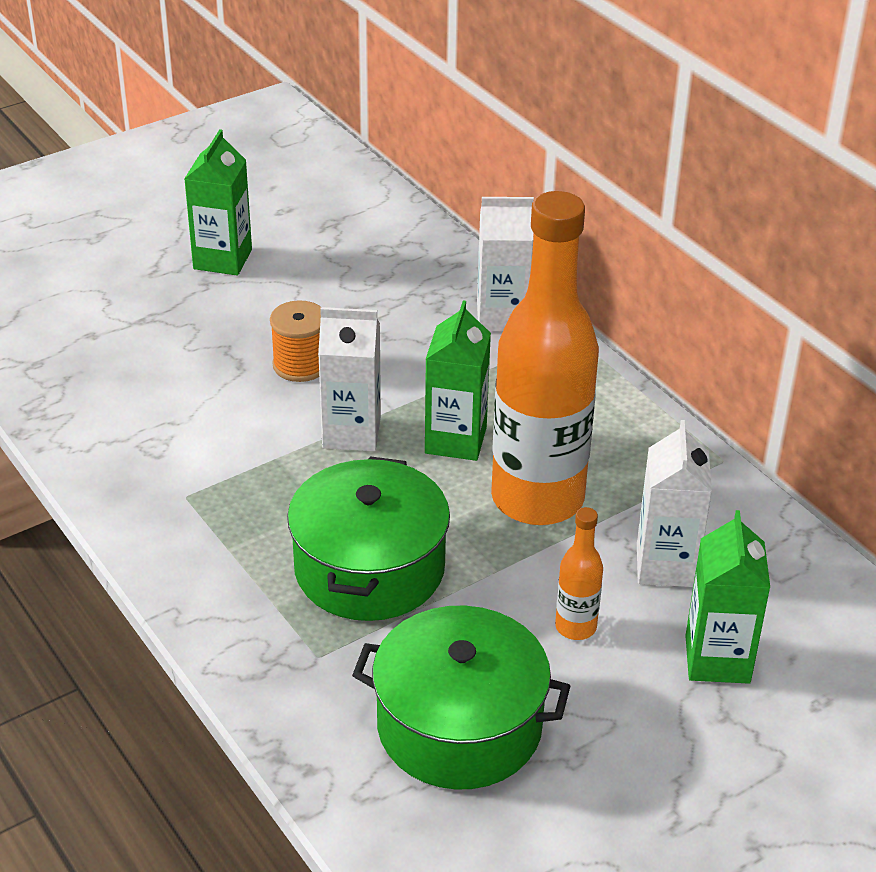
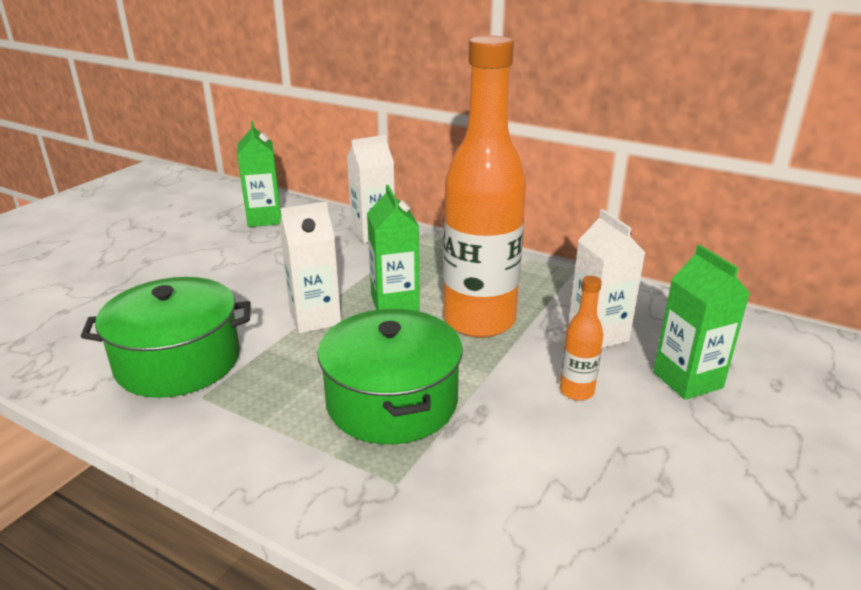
camera: 25 degrees left, 10 degrees down
green carton [184,129,252,275] -> green carton moved to [237,121,281,227]
orange spool [270,300,321,382] -> none
green pot [352,606,570,790] -> green pot moved to [81,277,251,398]

